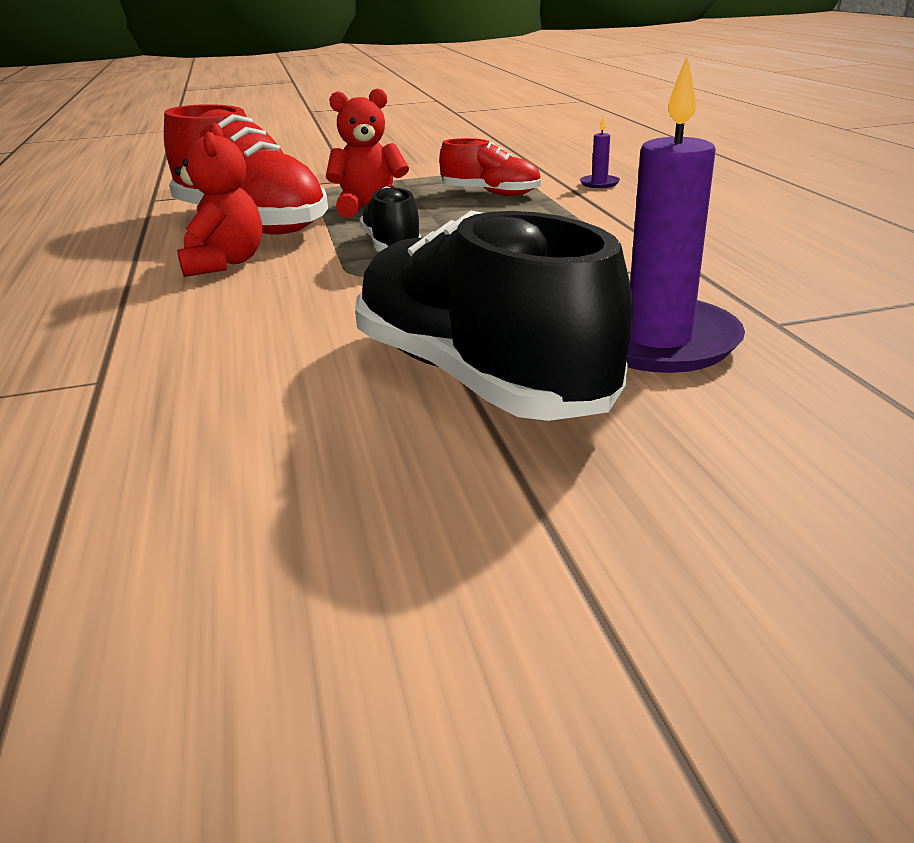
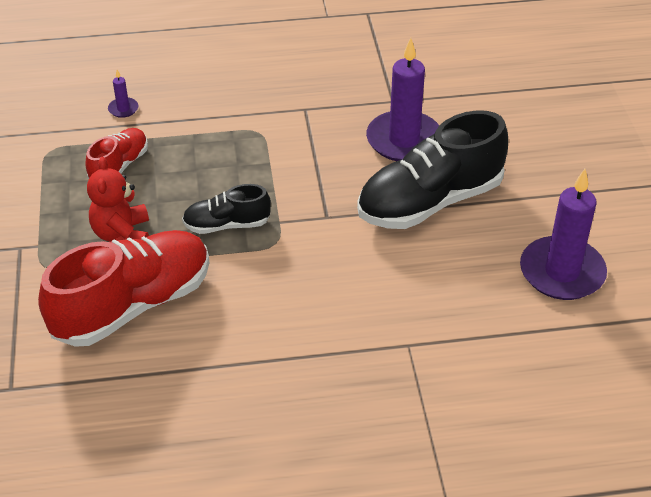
camera: 85 degrees left, 15 degrees up
red teddy bear [174,123,262,277] -> none
none -> purple candle [520,169,607,300]

